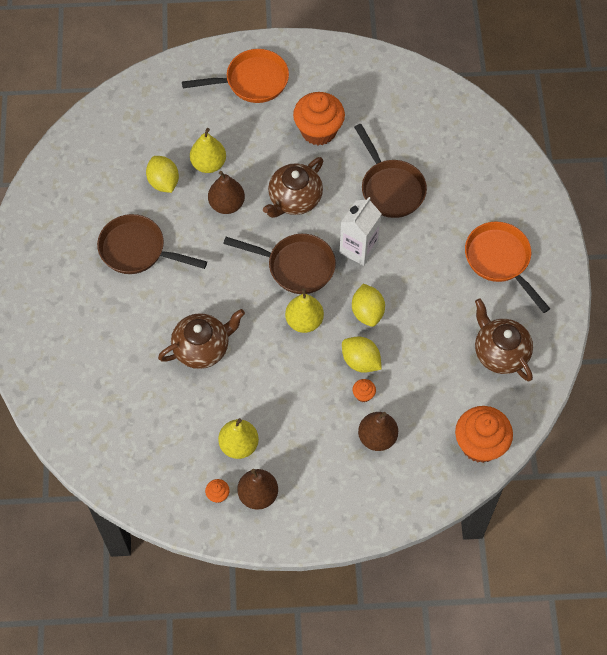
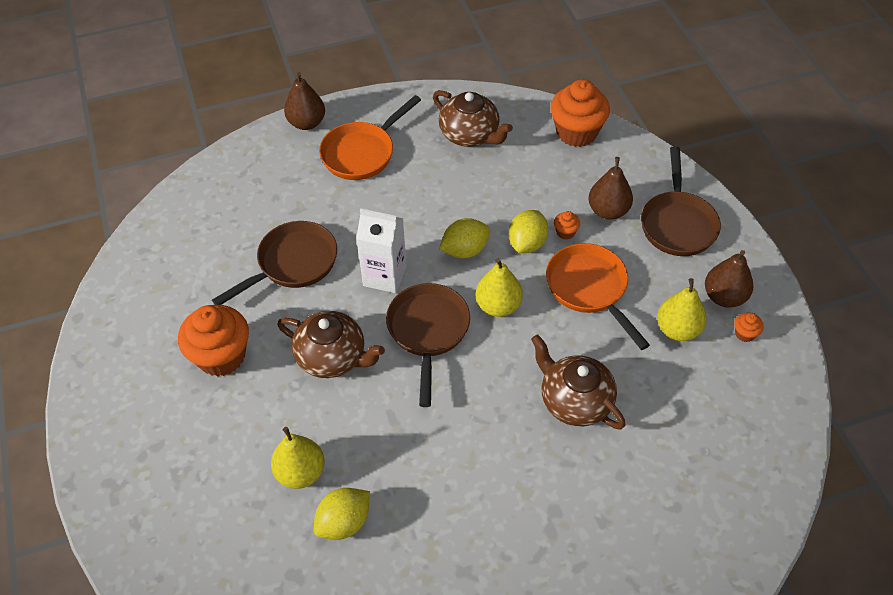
camera: 105 degrees left, 10 degrees down
brown pan [97,214,207,274] -> brown pan moved to [641,146,721,256]
orange pan [182,49,289,103] -> orange pan moved to [546,243,650,350]
brown pear [208,171,245,214] -> brown pear moved to [284,72,325,130]
brown teapot [475,298,533,381] -> brown teapot turned 90 degrees counterclockwise [433,90,513,147]

